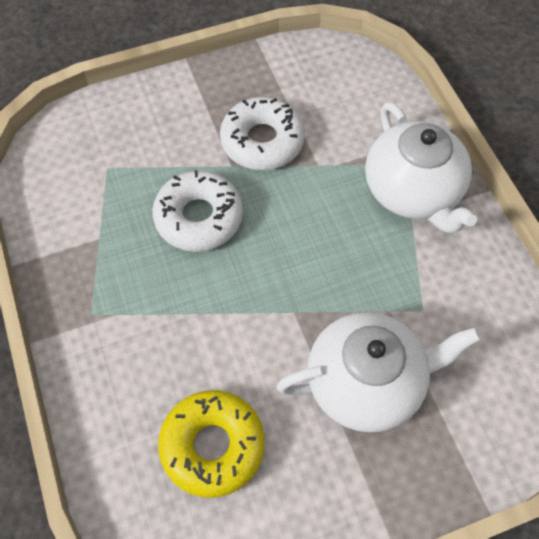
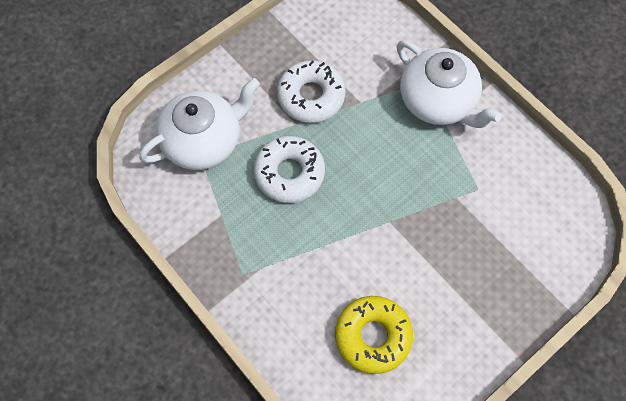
camera: 20 degrees left, 5 degrees up
white teapot [277,312,481,433] -> white teapot moved to [139,78,260,170]

